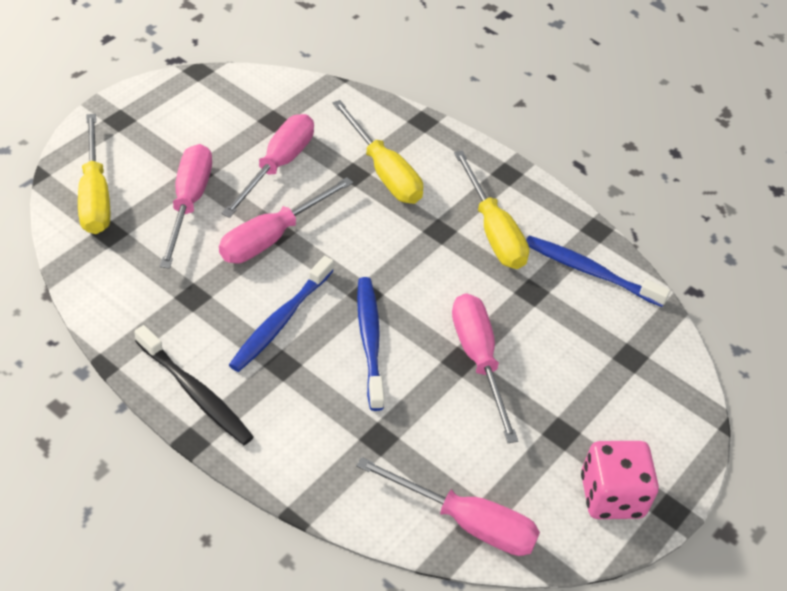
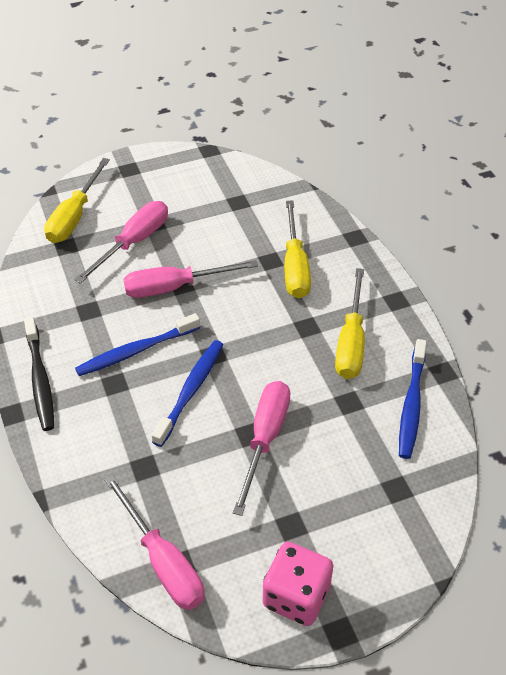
camera: 35 degrees right, 0 degrees up
pink screwdriver [222,114,314,218] -> none
blue toothbrush [526,236,670,307] -> blue toothbrush turned 135 degrees counterclockwise [399,339,427,459]

